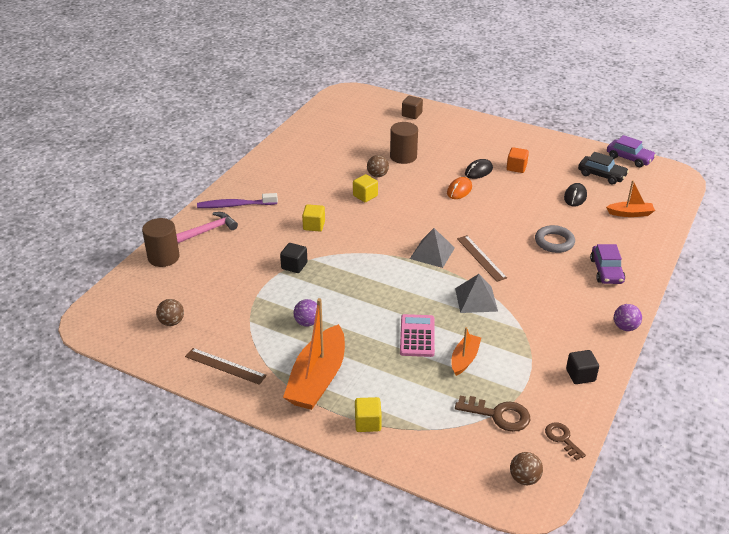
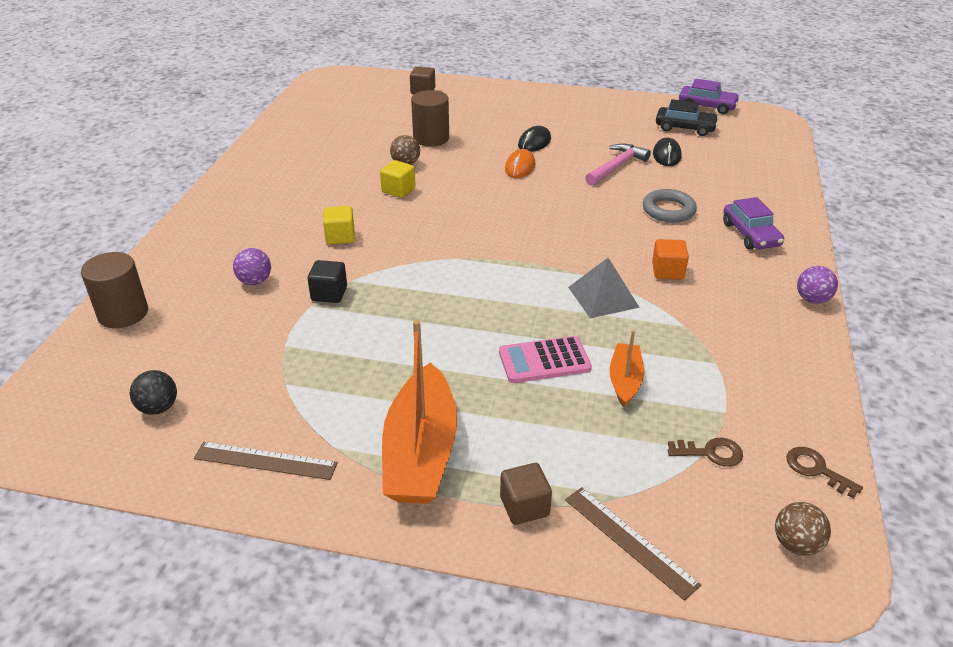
camera: 15 degrees left, 0 degrees up
brown ball [156,299,184,326] -> black ball [130,370,177,415]
pink hammer [176,212,238,243] -> pink hammer moved to [585,143,651,186]
purple toothbrush [197,193,278,208] -> none
purple ball [293,299,317,327] -> purple ball moved to [233,248,271,285]
yellow cube [355,397,382,432] -> brown cube [500,463,552,525]
pink calculator [400,314,435,357] -> pink calculator turned 90 degrees counterclockwise [499,336,592,383]
grey pyramid [410,228,455,268] -> none
brown key [455,396,530,432] -> brown key [668,438,743,467], size x0.64
brown ruler [457,235,507,282] -> brown ruler moved to [565,487,701,601]
orange cube [507,147,529,173] -> orange cube moved to [652,239,689,280]
black cube [566,350,599,384] -> none
orange boat [606,180,655,217] -> none

